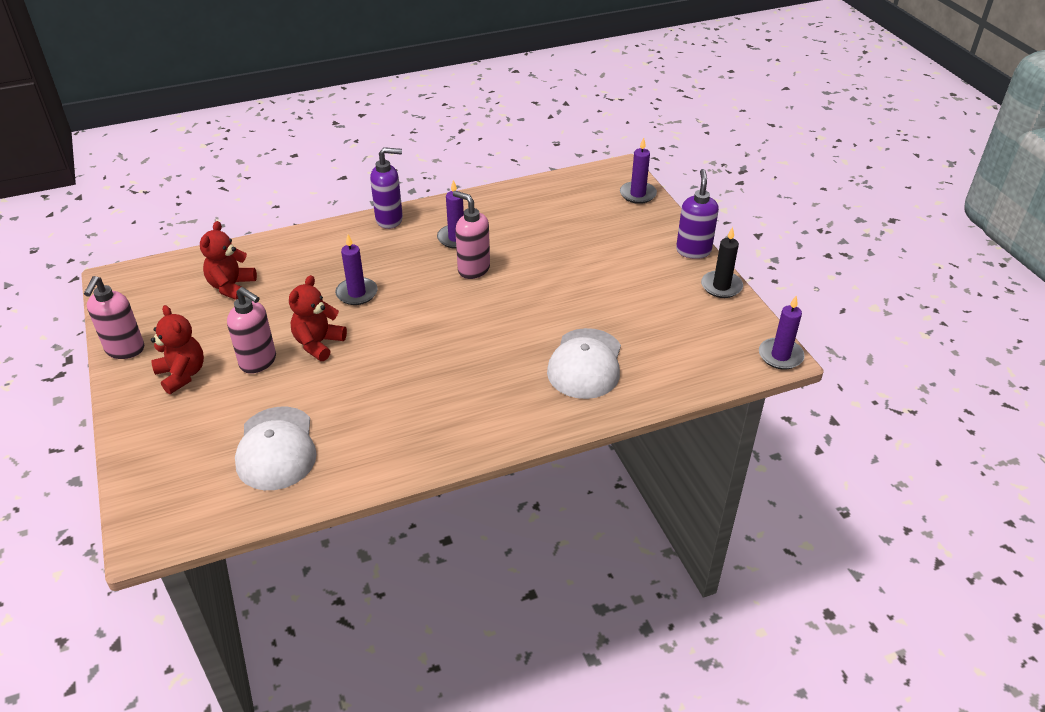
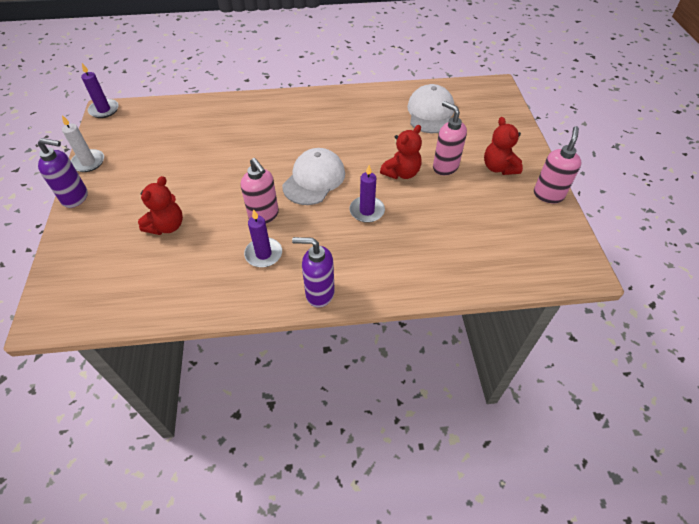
camera: 165 degrees left, 10 degrees up
red teddy bear [200,221,257,300] -> red teddy bear moved to [138,176,183,235]
white cap [547,328,621,399] -> white cap moved to [282,148,345,205]
purple candle [620,137,657,204] -> none
purple soap dispenser [676,169,719,259] -> purple soap dispenser turned 105 degrees counterclockwise [38,138,88,208]
black candle [701,227,743,298] -> white candle [62,115,104,172]

